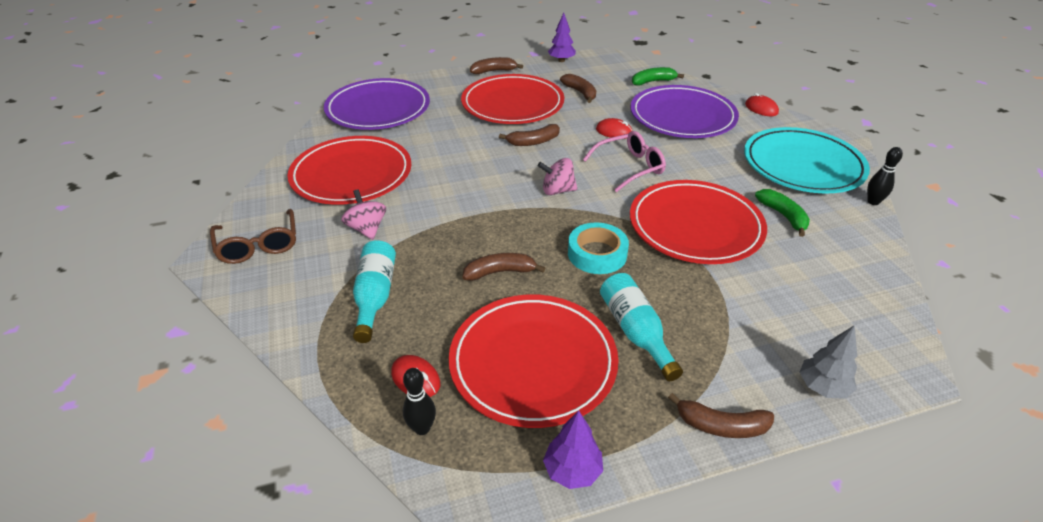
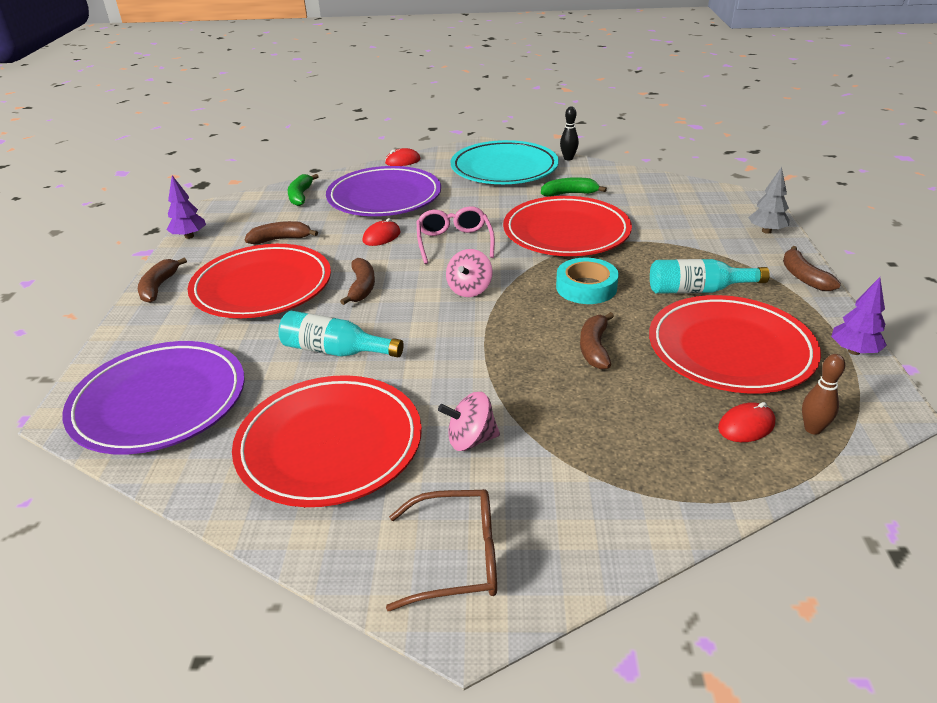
camera: 70 degrees left, 5 degrees down
turquoise bottle [353,240,396,343] -> turquoise bottle moved to [278,311,404,357]
black bowling pin [403,368,436,435] -> brown bowling pin [802,354,845,435]
brown banana [668,393,774,438] -> brown banana turned 135 degrees clockwise [783,246,841,291]

